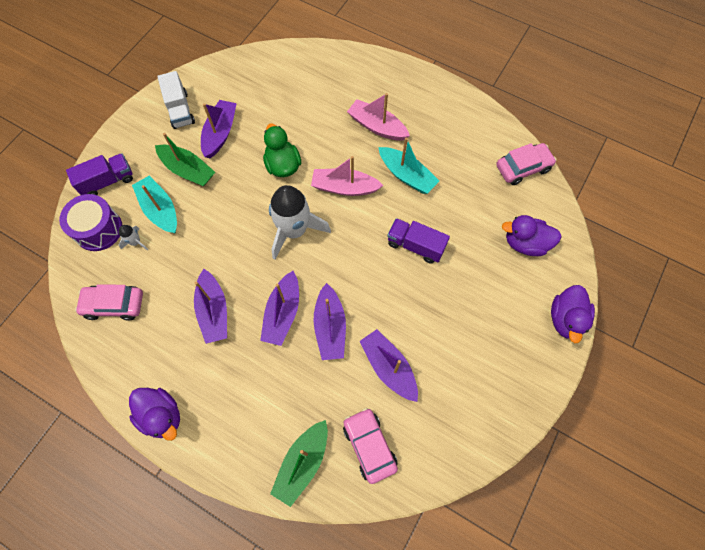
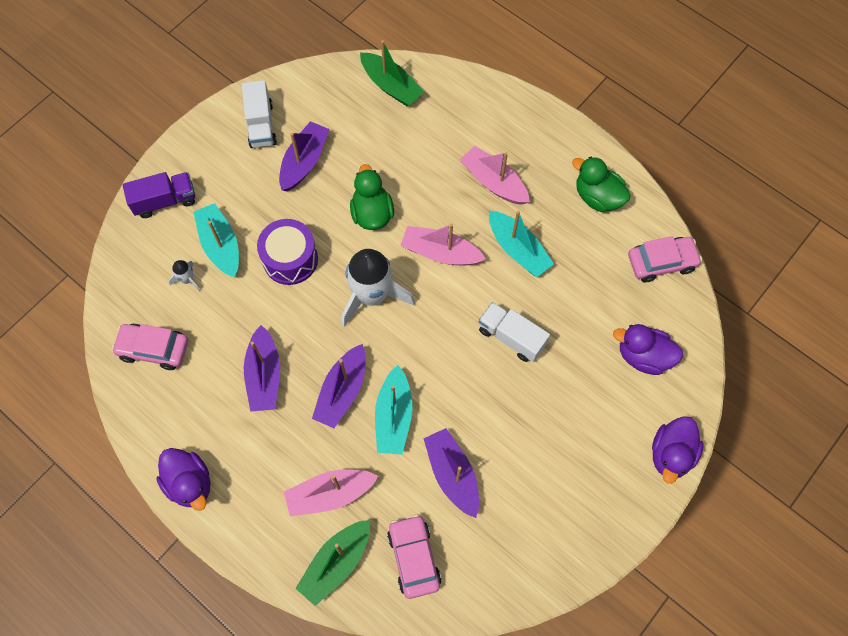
camera: 10 degrees right, 0 degrees up
purple drum [59,194,122,251] -> purple drum moved to [257,219,318,285]
green boat [155,133,215,187] -> green boat moved to [360,40,424,106]
purple boat [313,283,346,360] -> turquoise boat [375,365,412,455]
purple truck [387,218,450,264] -> white truck [479,302,550,362]
none -> pink boat [284,469,378,516]
none -> green duck [572,156,631,212]

